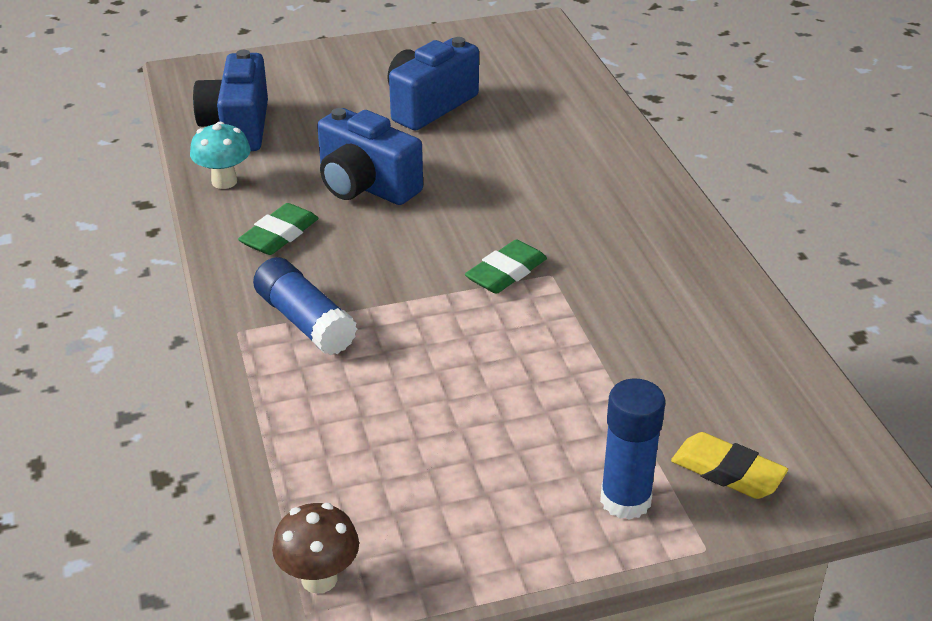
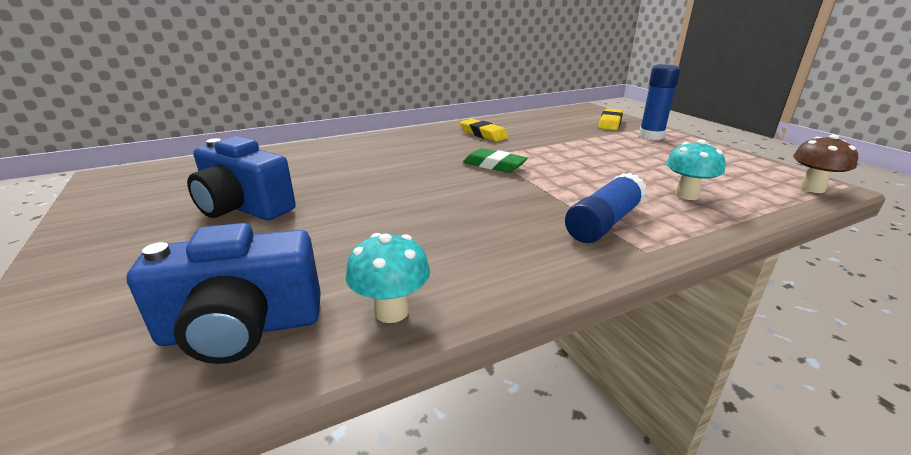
camera: 100 degrees left, 10 degrees down
green eraser [238,203,319,255] -> none
blue camera [317,108,423,205] -> none
none -> yellow eraser [460,119,508,142]
none -> turquoise mushroom [666,139,726,200]

